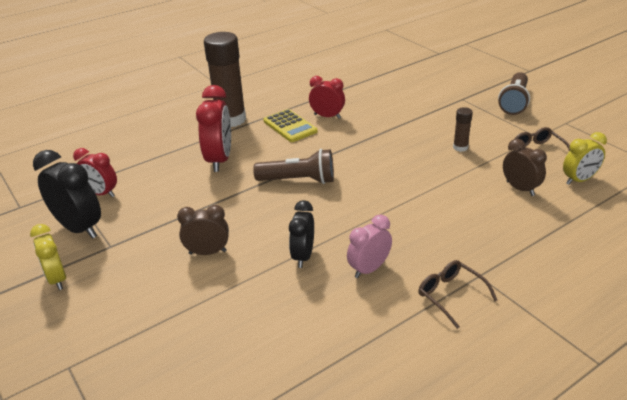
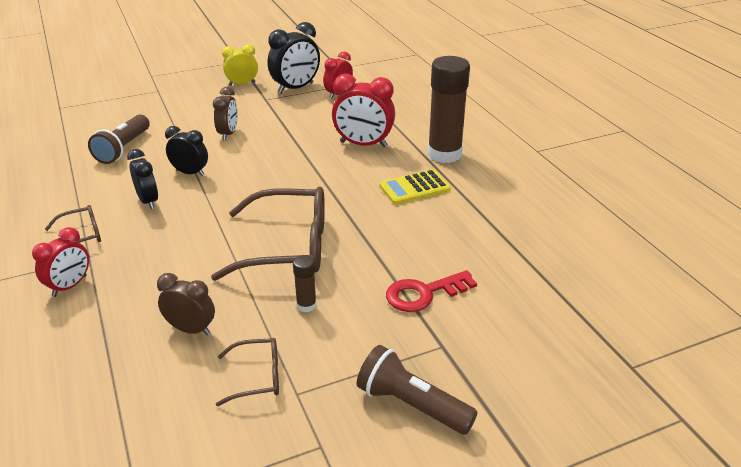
camera: 100 degrees right, 0 degrees up
brown flashlight [253,149,334,184] -> brown flashlight moved to [88,114,150,164]
red clock [309,76,345,119] -> red clock moved to [32,227,89,297]
pink clock [347,215,392,278] -> black clock [127,149,158,209]
brown clock [503,139,547,196] -> brown clock turned 135 degrees counterclockwise [157,273,215,335]
yellow clock [563,132,607,185] -> none
none -> brown glasses [211,186,325,281]
none -> red key [386,270,477,312]

